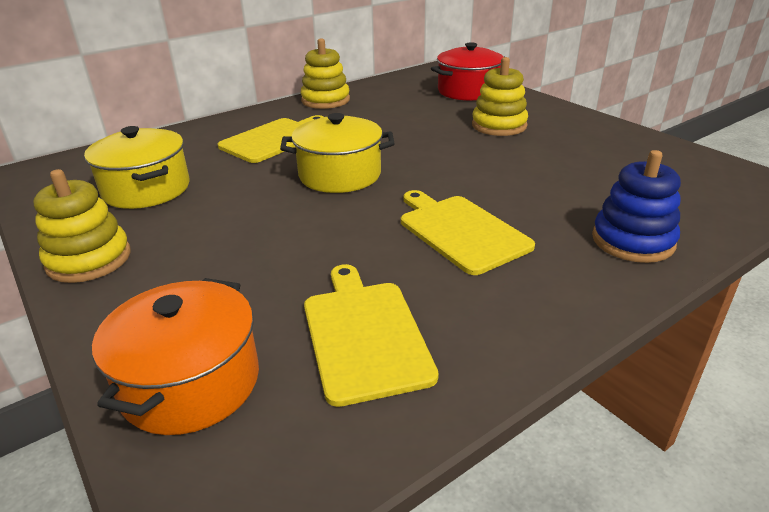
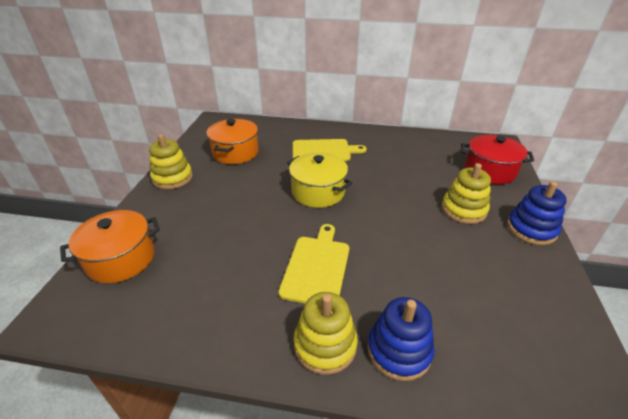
camera: 45 degrees right, 5 degrees up
yellow pot [84,126,190,209] -> orange pot [206,119,259,164]
yellow stacking toy [301,38,350,109] -> yellow stacking toy moved to [293,292,358,375]
yellow cutting board [304,264,439,407] -> none
none -> blue stacking toy [507,181,567,245]

